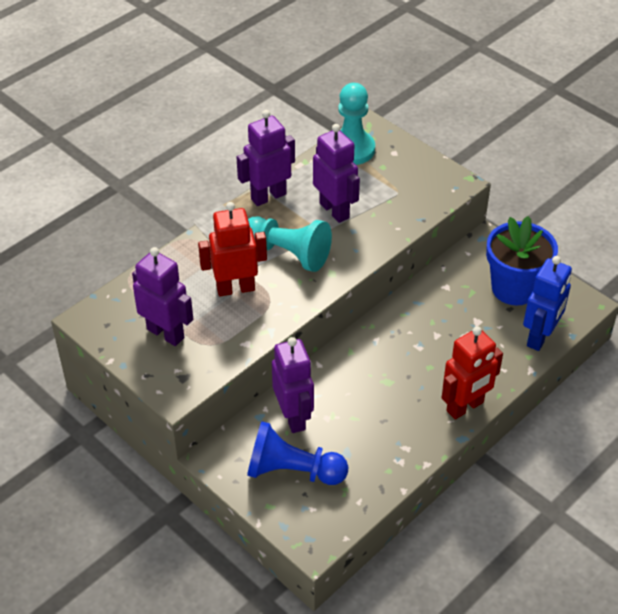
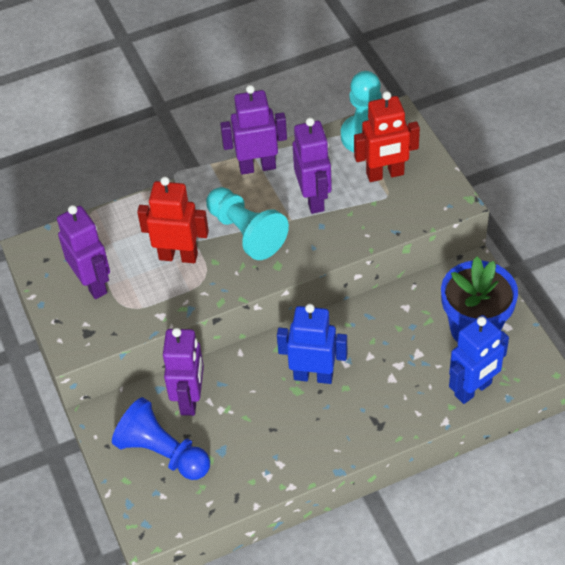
camera: 25 degrees right, 5 degrees up
red robot [442,326,503,420] -> red robot moved to [354,91,420,182]
none -> blue robot [277,304,347,384]

